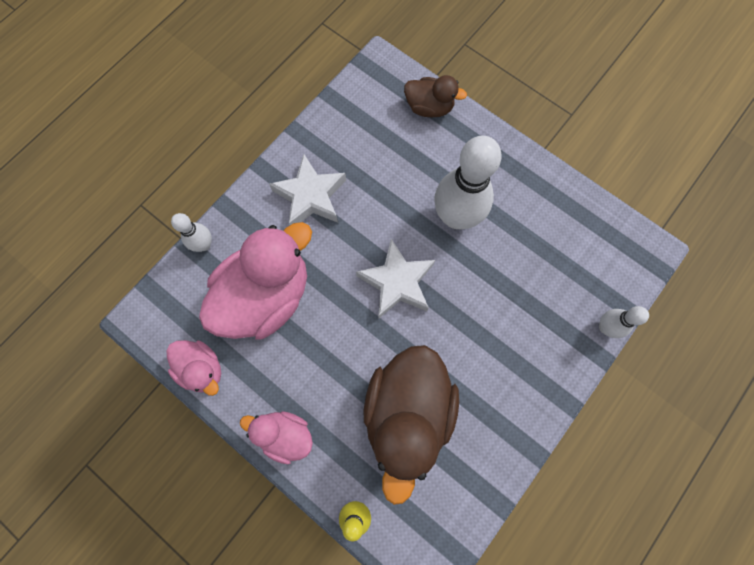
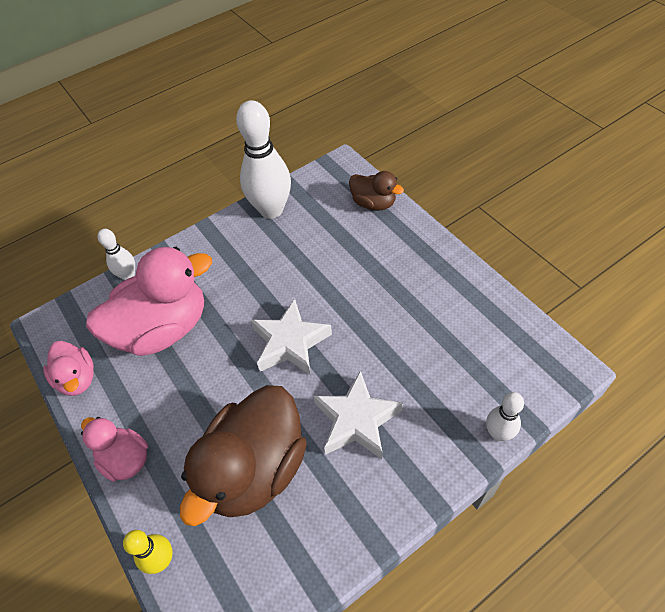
camera: 20 degrees right, 20 degrees down
white star [269,154,346,226] -> white star moved to [313,371,403,459]
white bowling pin [434,136,502,230] -> white bowling pin moved to [236,100,291,219]

